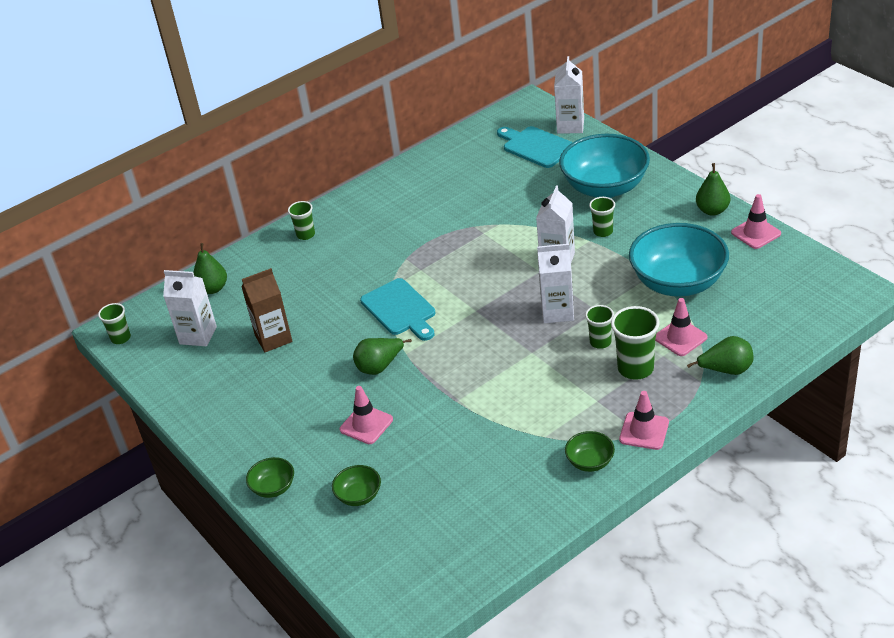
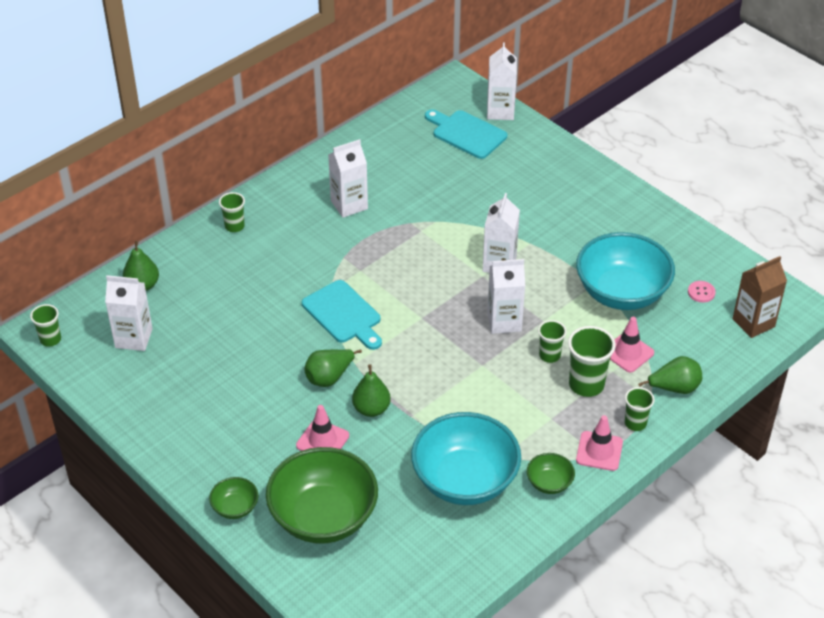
camera: 10 degrees left, 5 degrees up
brown carton [241,268,293,352] -> brown carton moved to [732,256,787,338]
green bowl [332,465,381,506] -> green bowl [266,447,378,543], size x2.26
turquoise bowl [559,134,650,198] -> turquoise bowl moved to [411,412,521,505]
green cup [589,197,615,237] -> green cup moved to [625,387,655,431]
green pear [696,163,730,216] -> green pear moved to [352,364,391,417]
pink traffic cone [731,194,781,249] -> none
none -> white carton [328,139,368,218]
none -> pink button [688,281,716,303]

